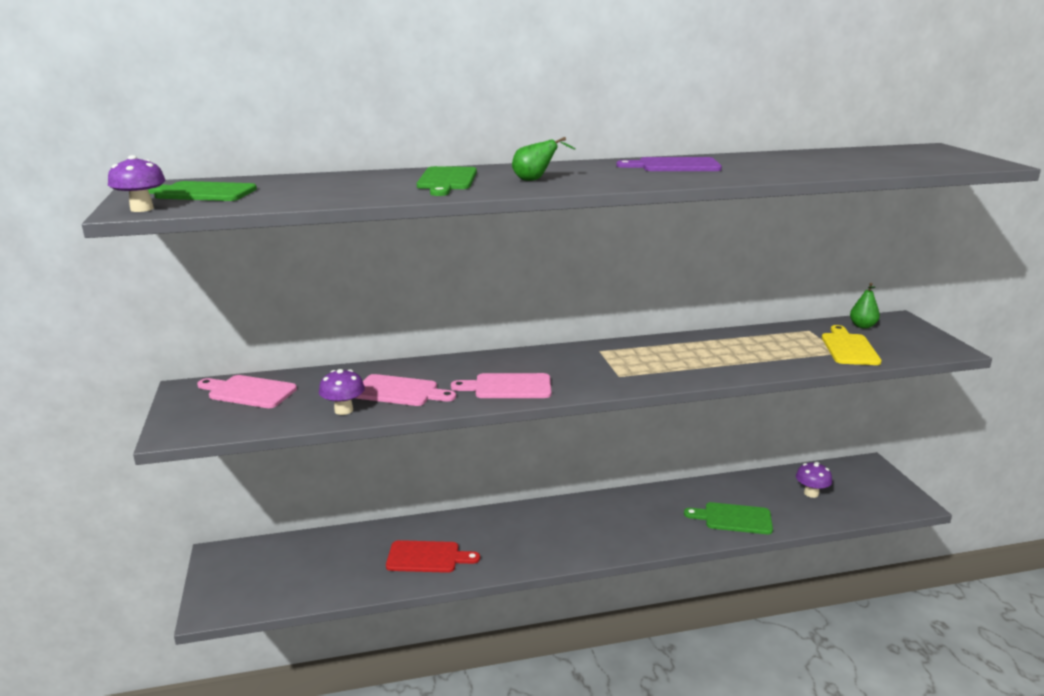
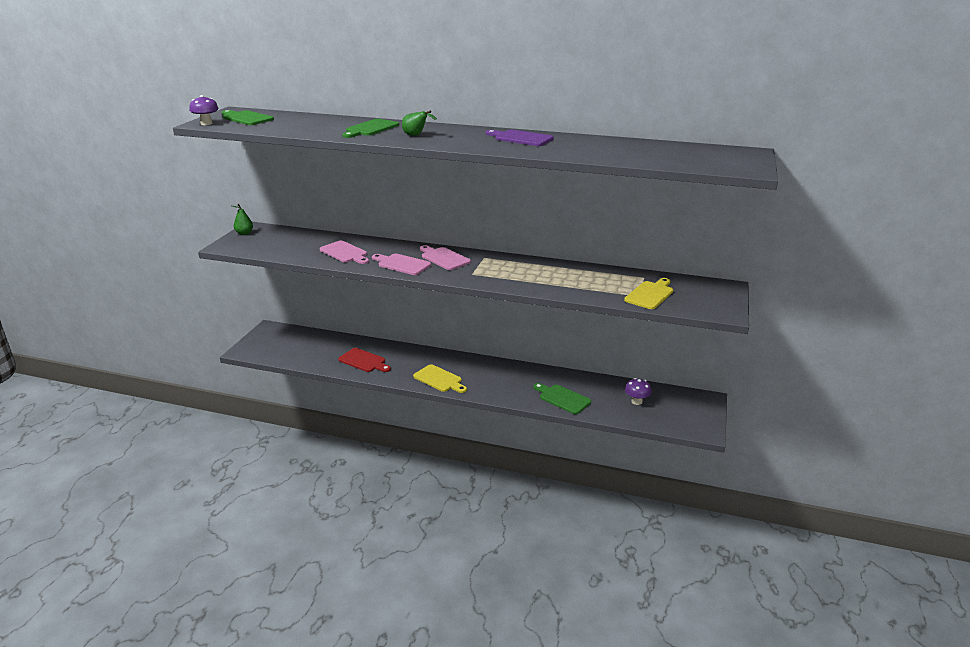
camera: 30 degrees right, 5 degrees up
pink cutting board [197,375,297,408] -> pink cutting board moved to [420,245,471,270]
purple mushroom [319,369,365,415] -> none
green pear [850,283,880,329] -> green pear moved to [232,204,253,235]
none -> yellow cutting board [413,364,467,393]

